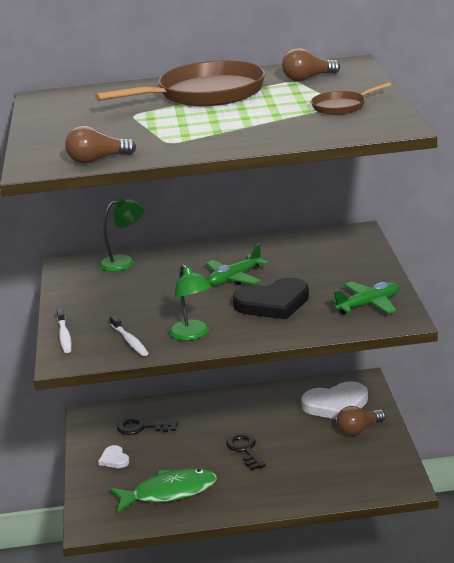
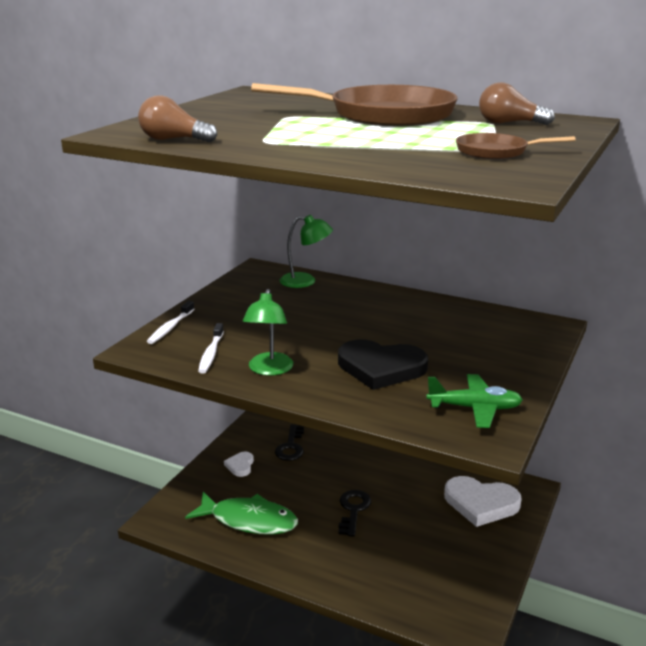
camera: 30 degrees right, 0 degrees up
black key [117,418,178,435] -> black key turned 120 degrees counterclockwise [275,424,304,461]
green plane [206,243,269,286] -> none
brown light bulb [337,406,386,436] -> none

